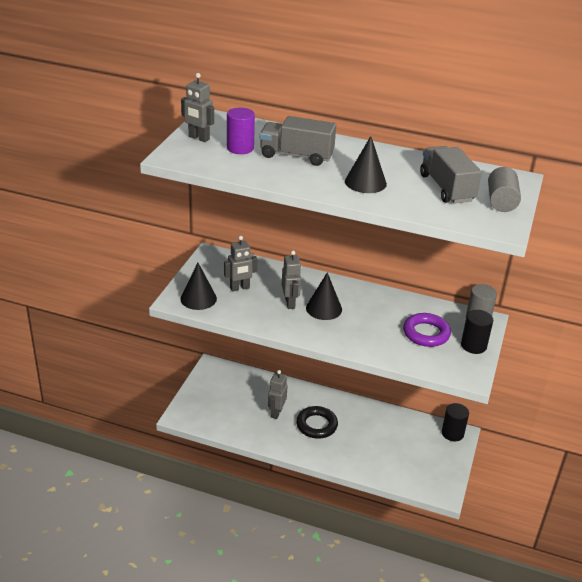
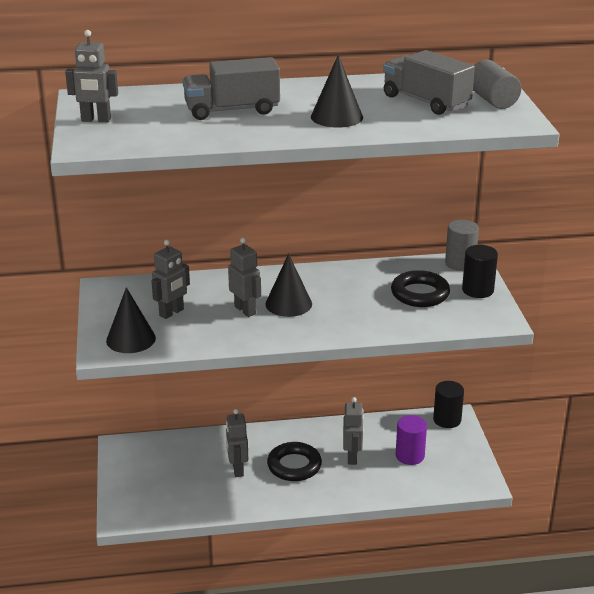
camera: 25 degrees left, 5 degrees down
purple cylinder [227,108,255,154] -> purple cylinder moved to [396,415,427,465]
purple ring [403,313,451,347] -> black ring [391,270,450,307]
none -> grey robot [343,397,364,465]

